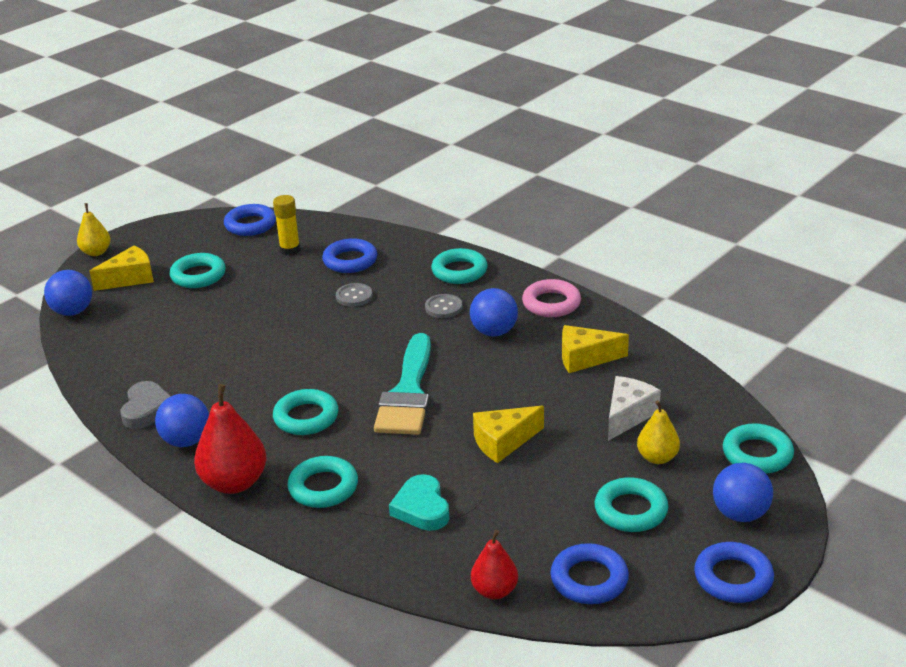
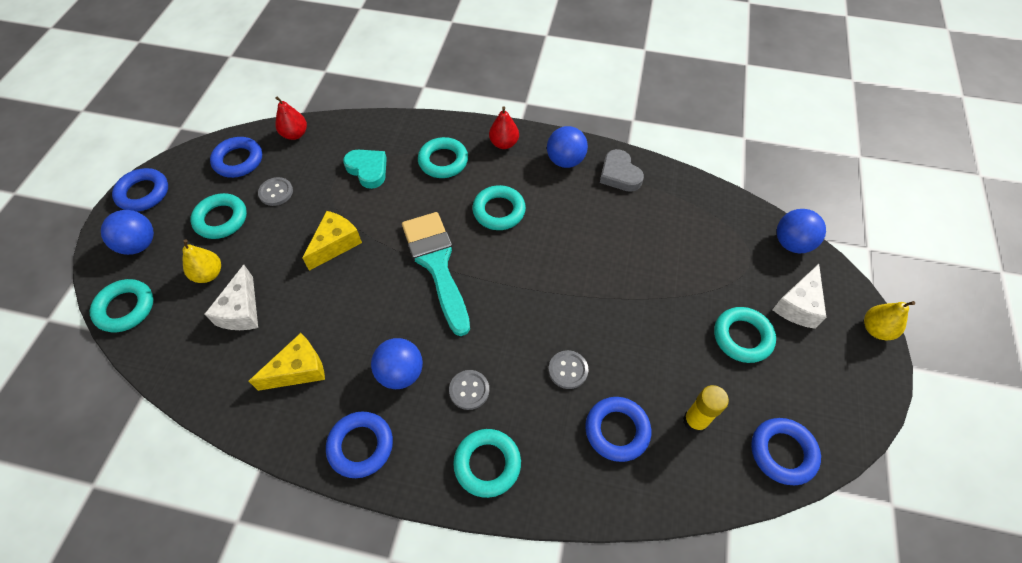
camera: 150 degrees right, 25 degrees up
yellow cheese [89,245,154,291] -> white cheese [772,264,826,329]
red pear [194,384,266,494] -> red pear [489,106,519,149], size x0.60
pink ring [522,279,581,317] -> blue ring [326,412,393,478]
none -> grey button [258,177,293,206]

